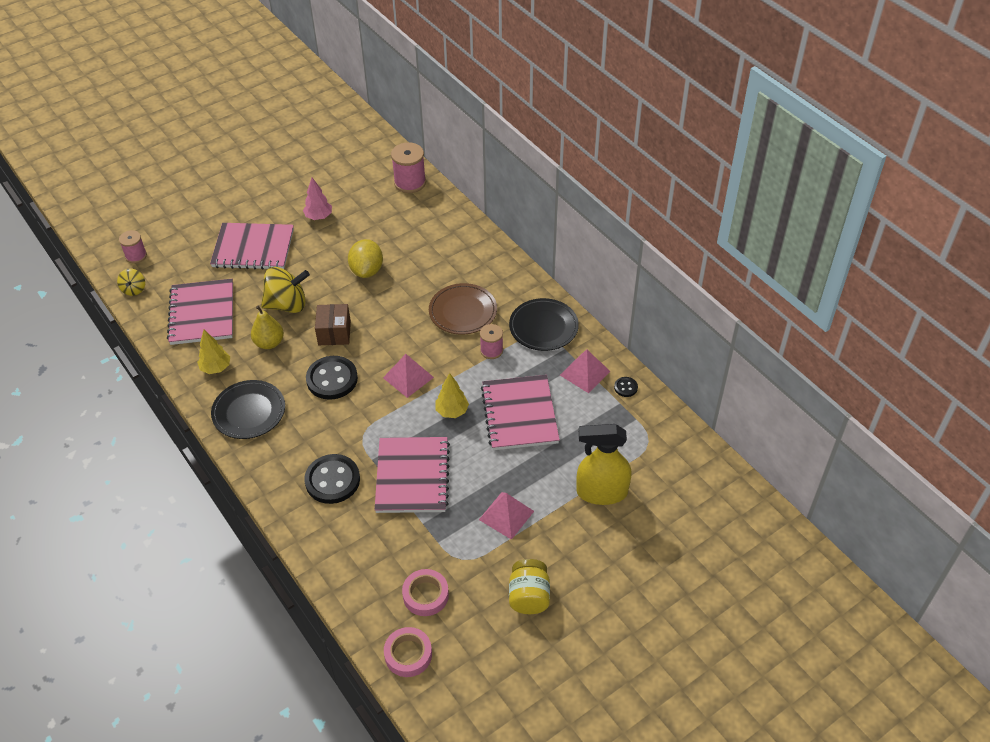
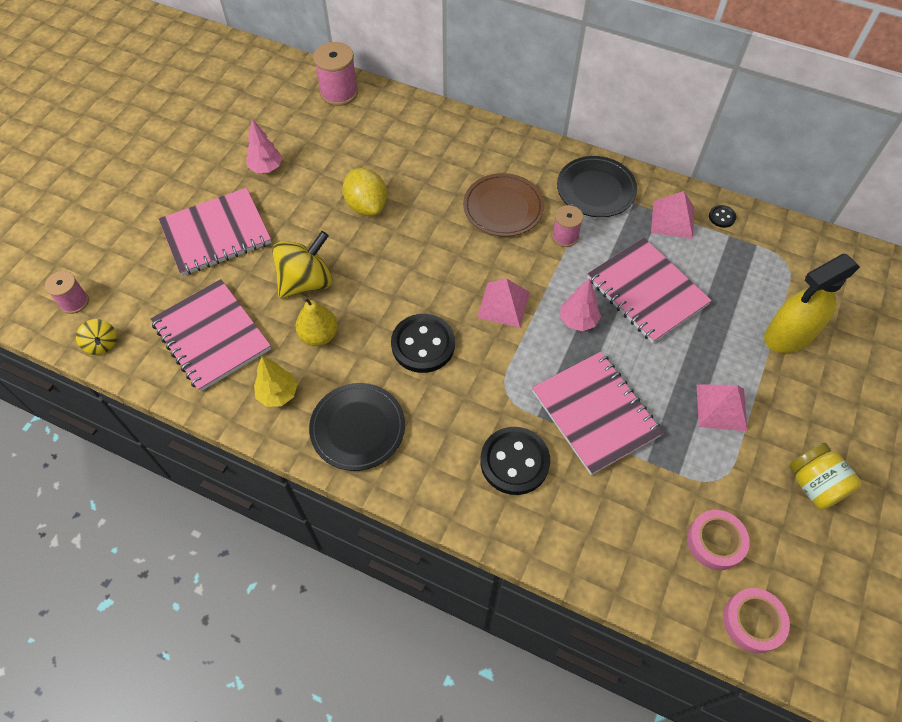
camera: 30 degrees left, 10 degrees up
brown box [315,304,351,345] -> none
yellow tree [435,373,469,418] -> pink tree [560,278,601,331]

